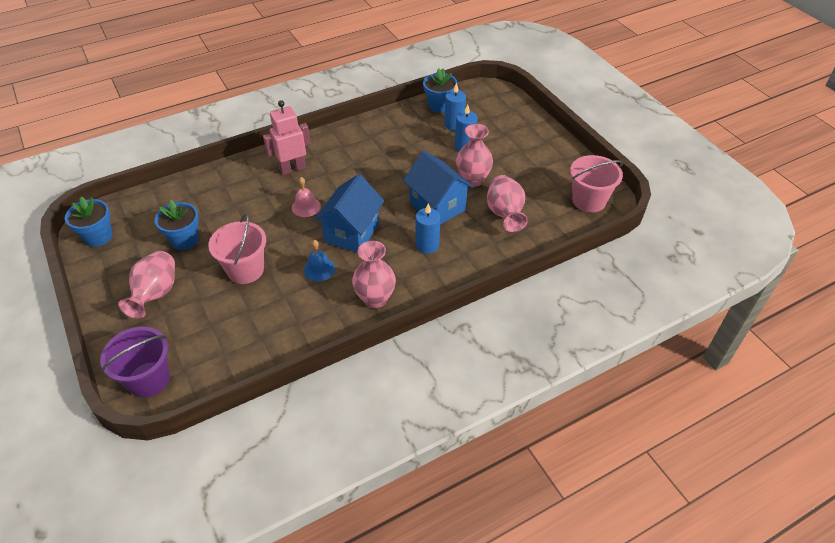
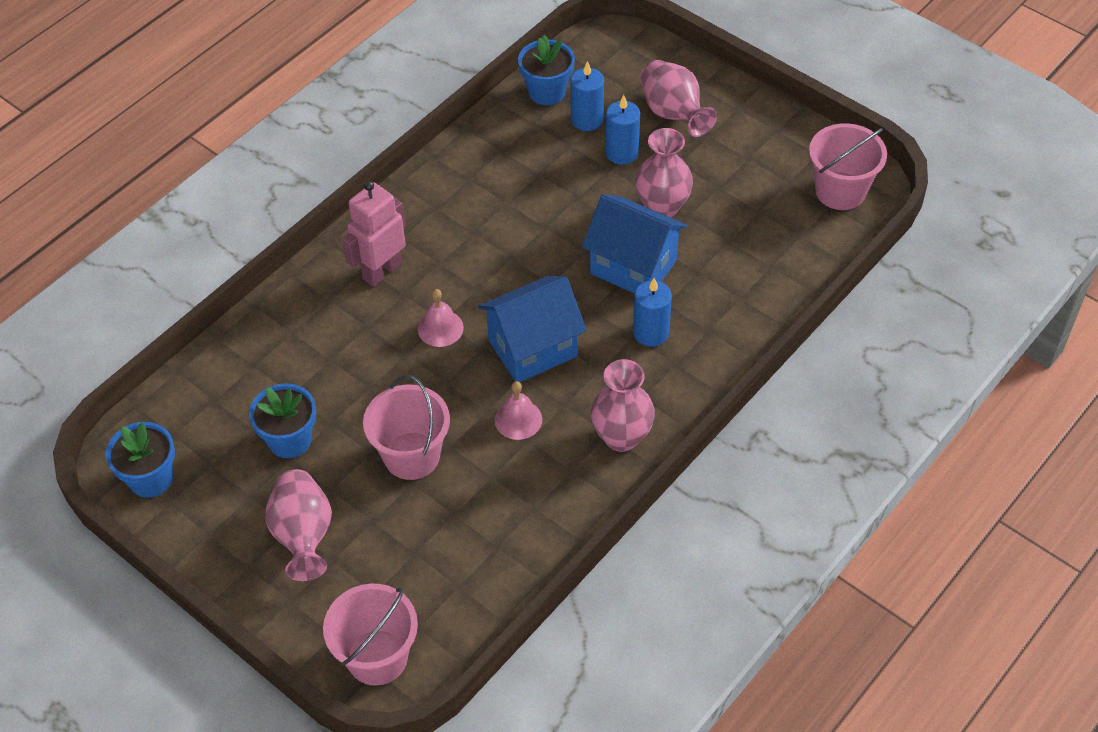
camera: 20 degrees left, 5 degrees up
purple bucket [100,327,170,398] -> pink bucket [323,584,418,686]
blue bell [304,240,335,281] -> pink bell [494,381,542,440]
blue house [314,174,384,253] -> blue house turned 60 degrees clockwise [478,276,587,382]
pink vase [487,175,528,232] -> pink vase moved to [641,60,717,137]

